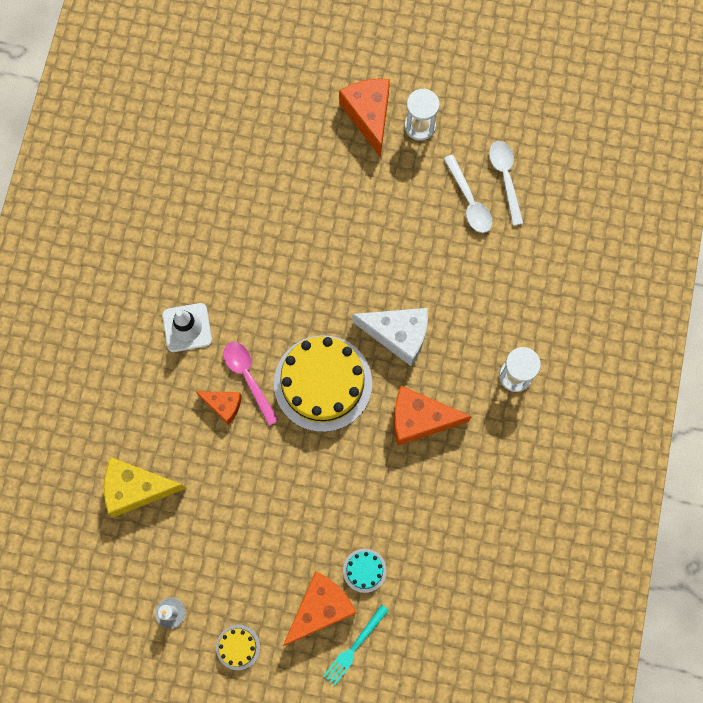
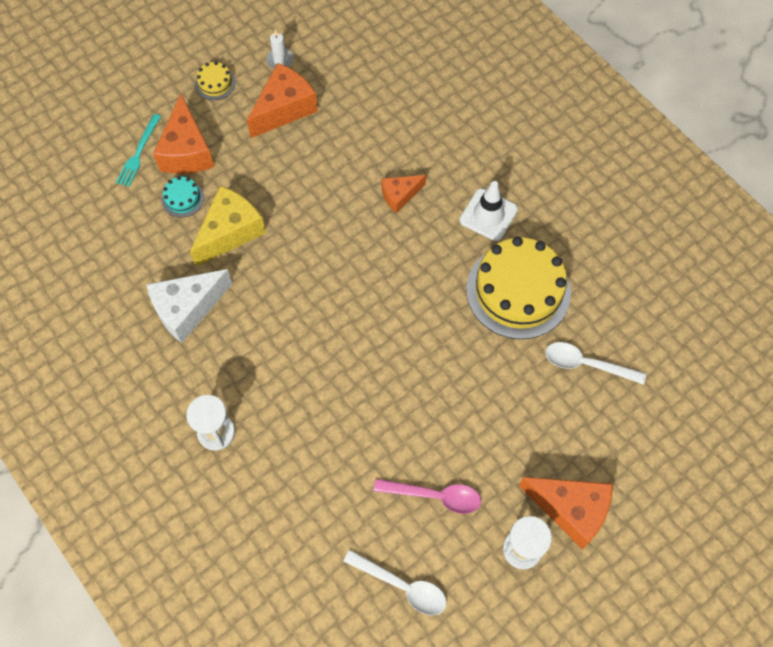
camera: 130 degrees right, 10 degrees down
yellow cheese [104,457,187,517] -> yellow cheese moved to [190,186,266,266]
pink spoon [223,342,279,426] -> pink spoon moved to [374,479,481,514]
yellow cake [274,335,372,432] -> yellow cake moved to [466,237,571,339]
turquoise fork [324,605,389,685] -> turquoise fork turned 150 degrees counterclockwise [116,114,161,187]
white cheese [352,308,428,366] -> white cheese moved to [147,269,233,343]
orange cheese [393,386,472,446] -> orange cheese moved to [247,63,318,138]
white spoon [444,154,493,233] -> white spoon moved to [545,342,646,385]

